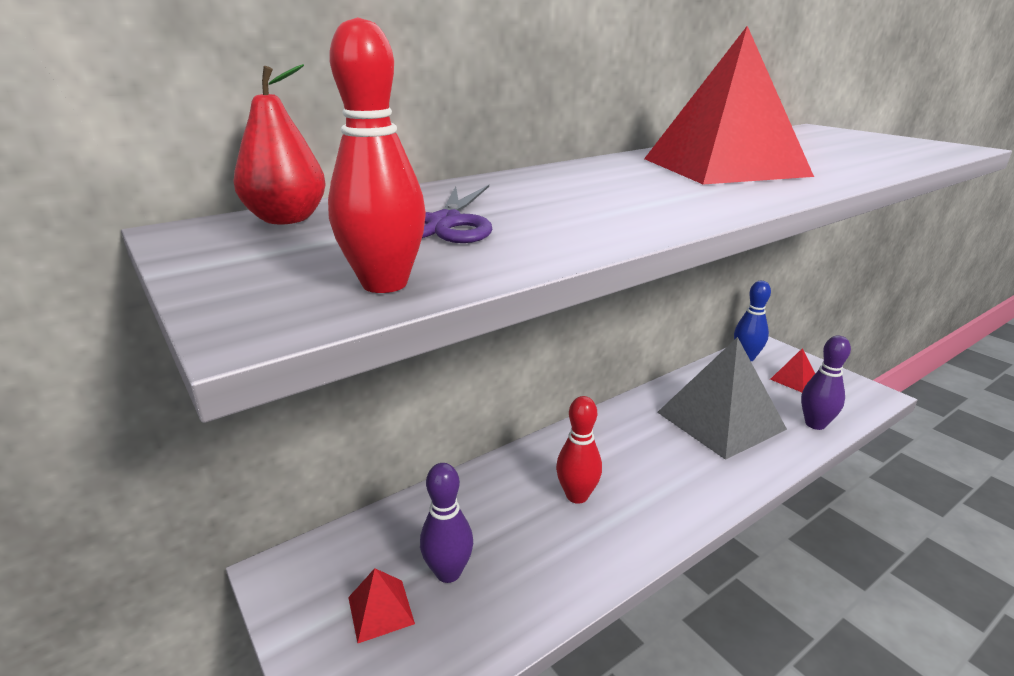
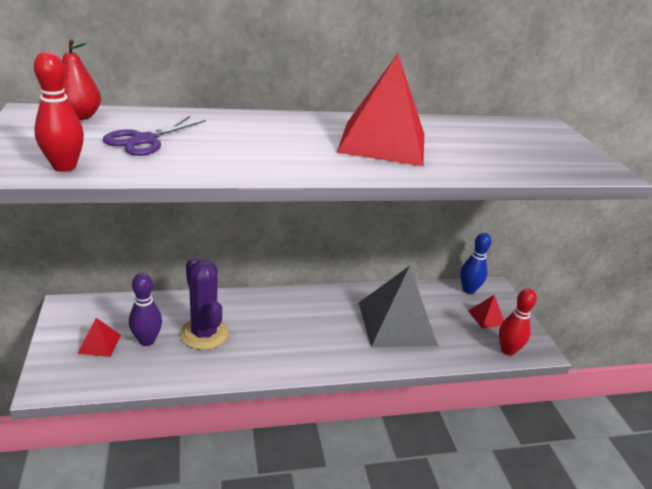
camera: 20 degrees right, 5 degrees up
red bowling pin [556,396,602,504] -> red bowling pin moved to [499,289,537,356]
purple bowling pin [801,335,851,430] -> none
none -> purple cactus [180,258,228,350]

